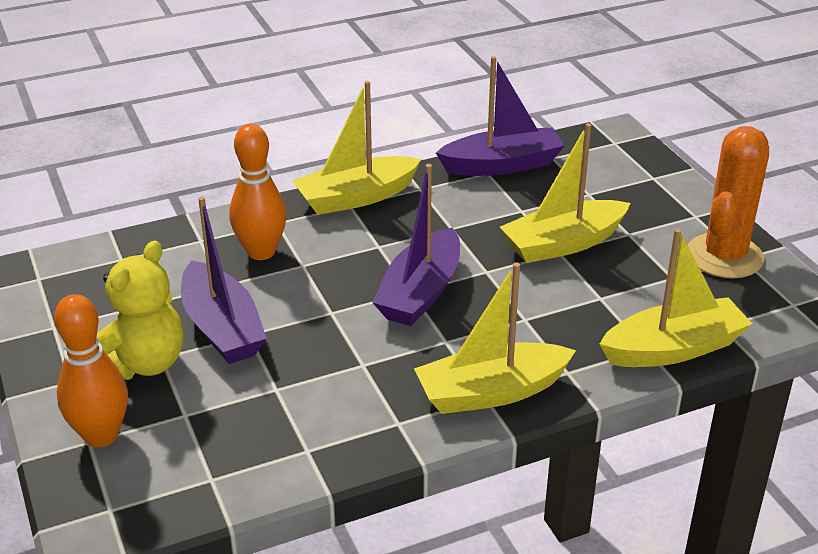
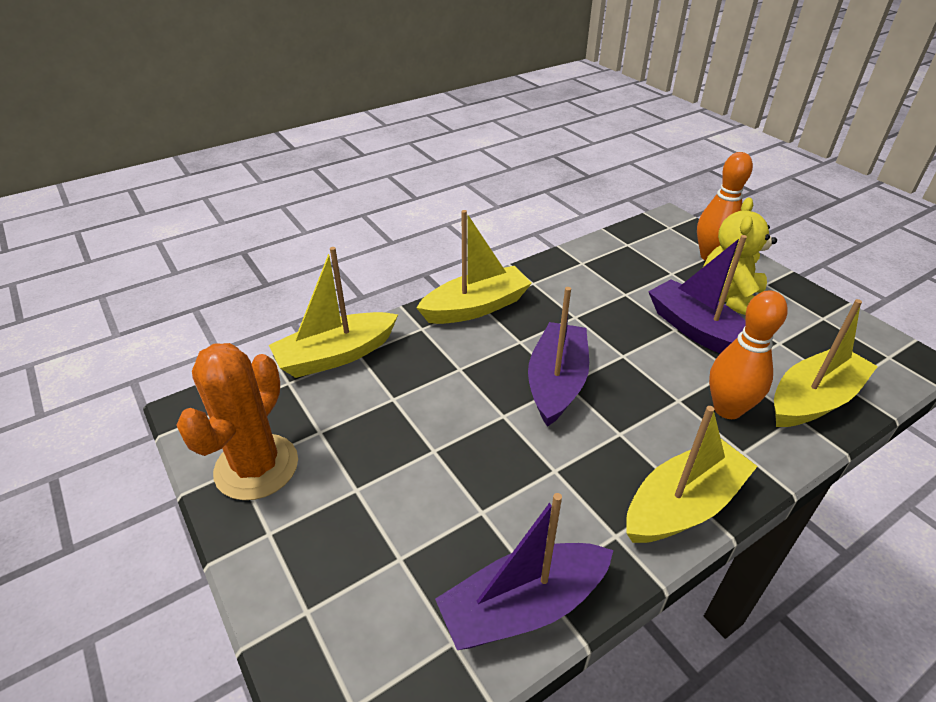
camera: 170 degrees right, 5 degrees up
yellow boat [500,123,630,263] -> yellow boat moved to [774,299,878,427]

